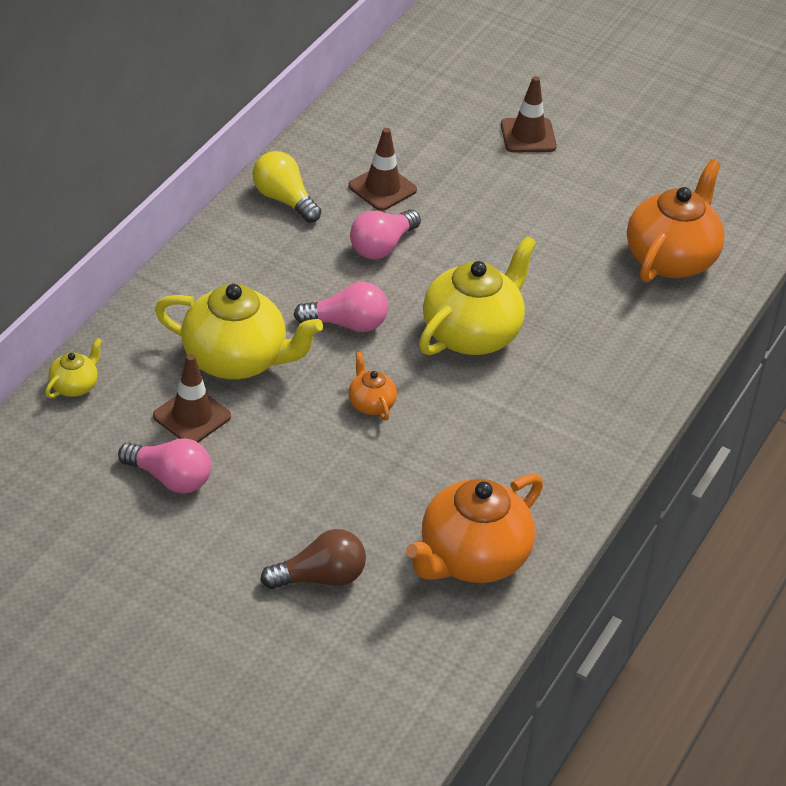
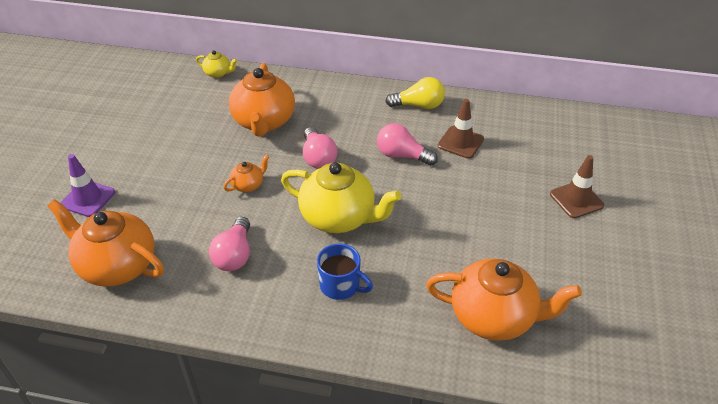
camera: 75 degrees right, 0 degrees up
pink light bulb [118,438,211,493] -> pink light bulb moved to [209,217,250,271]
brown traffic cone [153,354,231,442] -> none
yellow teapot [155,284,323,379] -> orange teapot [229,63,295,136]
yellow light bulb [253,151,321,223] -> yellow light bulb turned 60 degrees clockwise [385,77,445,109]
brown light bulb [260,529,366,589] -> purple traffic cone [61,154,115,217]
none -> blue mug [317,244,373,300]

